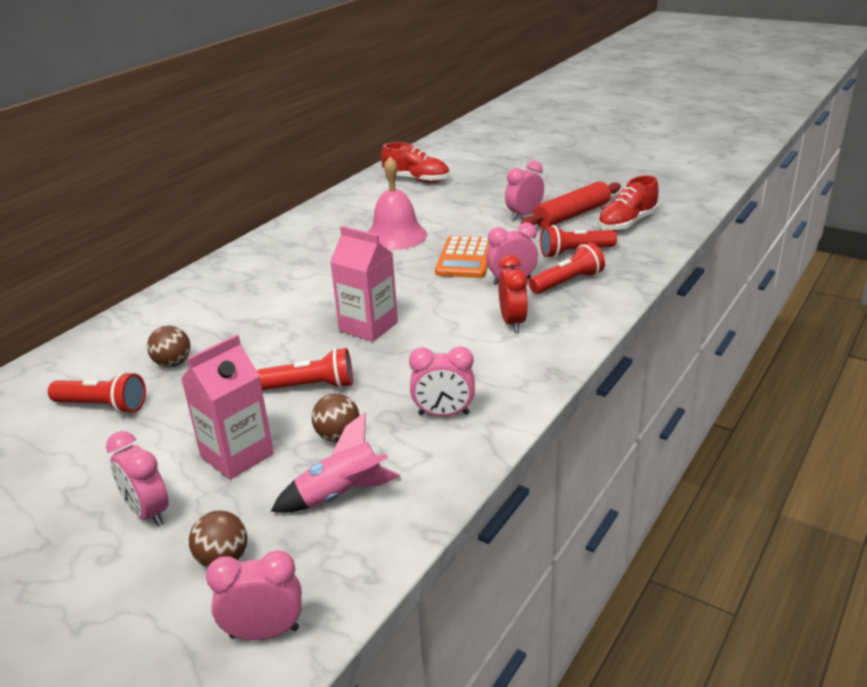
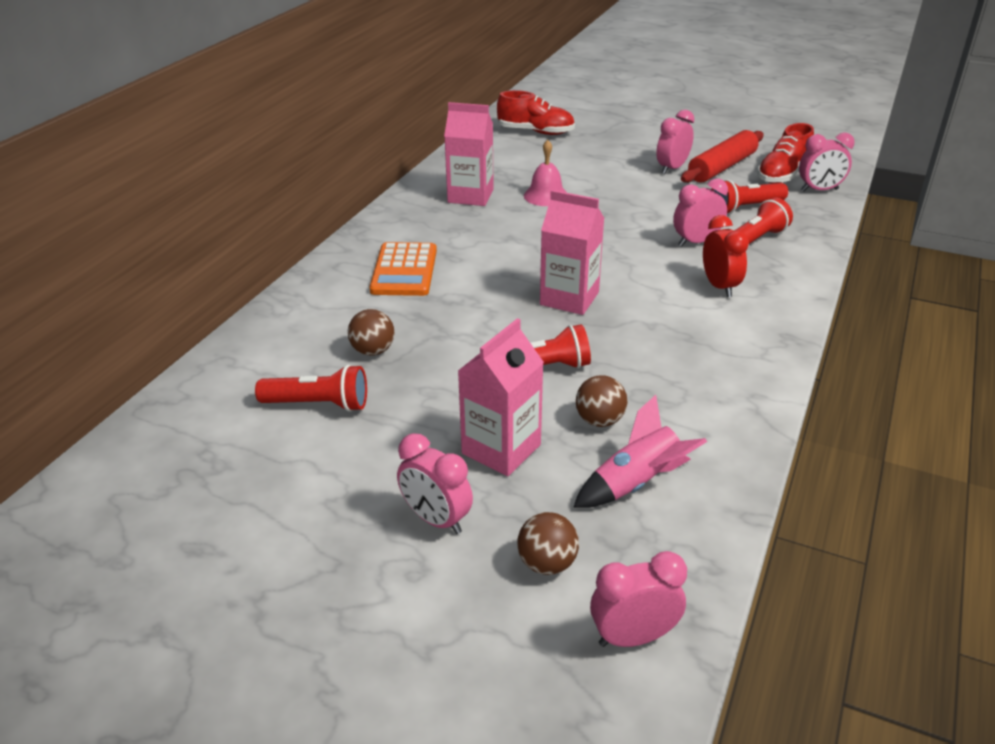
camera: 10 degrees left, 5 degrees up
pink bell [368,157,427,250] -> pink bell [524,140,567,206], size x0.66
pink clock [409,346,475,416] -> pink clock moved to [799,133,855,192]
orange calculator [435,236,490,278] -> orange calculator moved to [369,242,437,296]
none -> pink carton [444,102,494,206]

